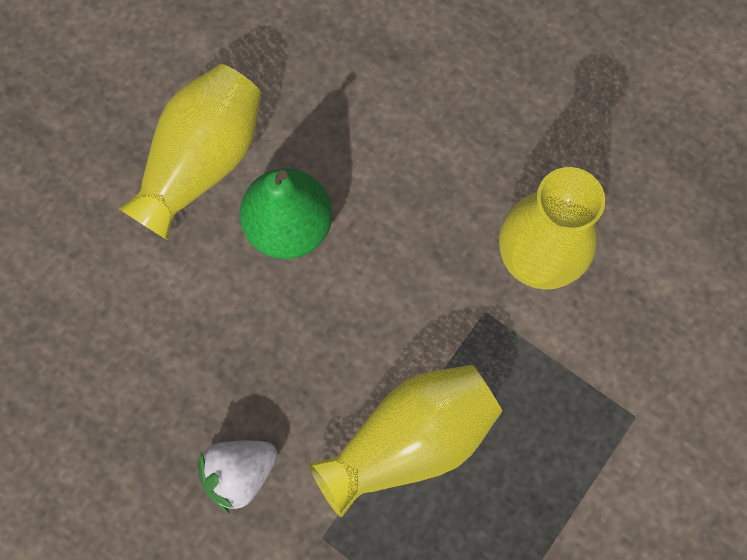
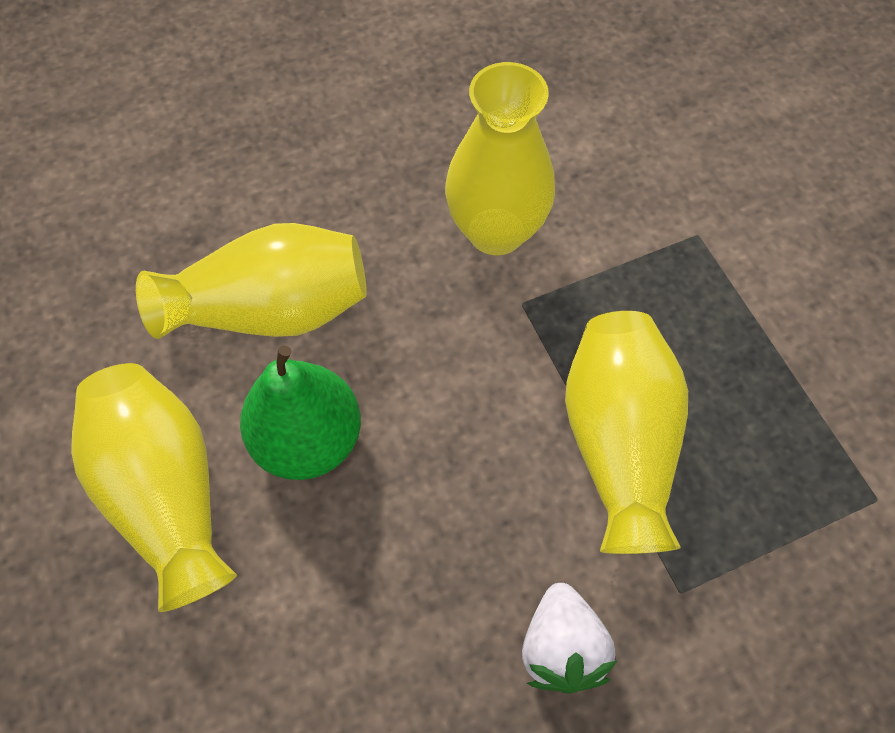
camera: 60 degrees left, 10 degrees down
none -> yellow vase [136,223,367,339]

